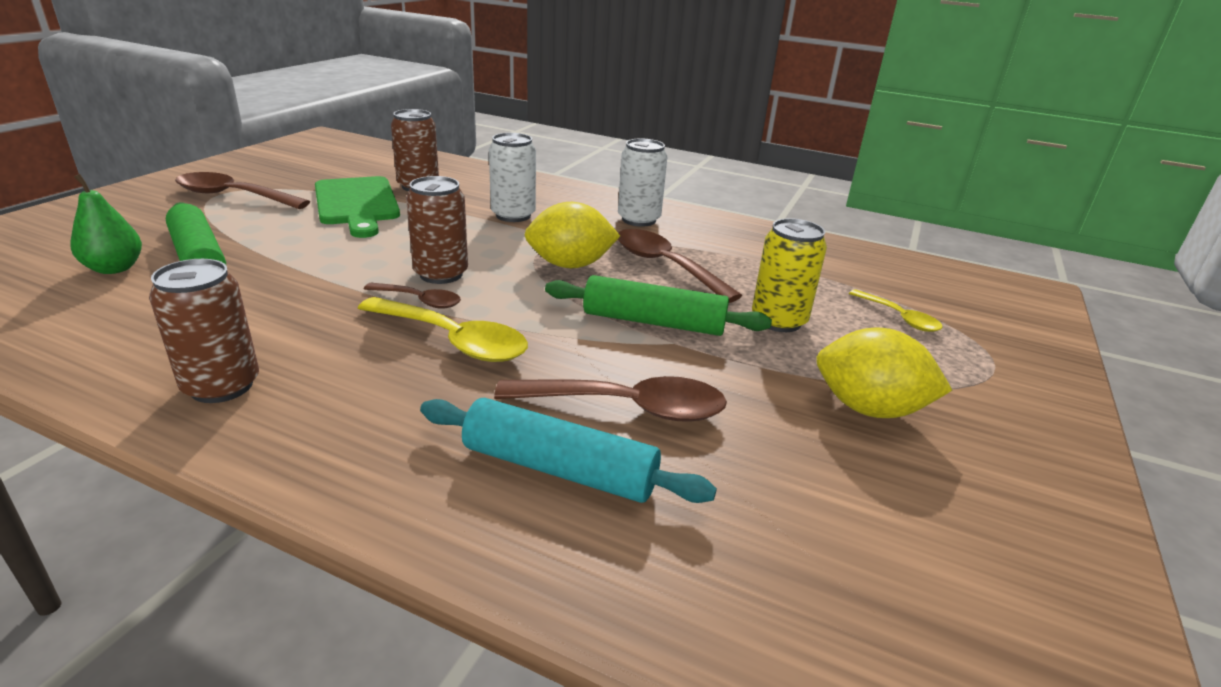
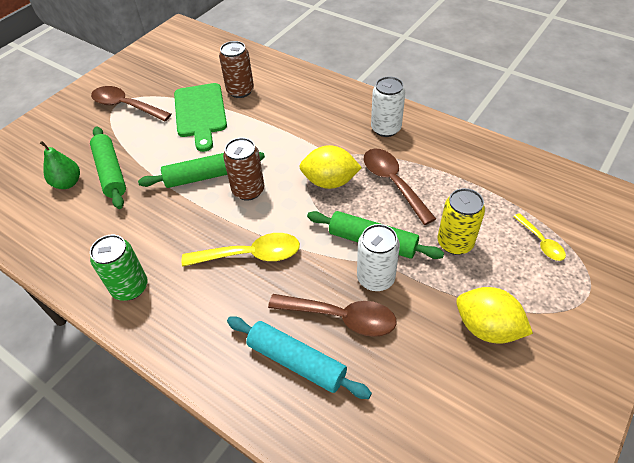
camera: 15 degrees right, 20 degrees up
brown can [149,259,259,403] -> green can [90,234,148,301]
yellow spoon [358,297,528,362] -> yellow spoon turned 45 degrees counterclockwise [182,233,300,267]
brown spoon [364,283,461,309] -> none
white can [489,133,536,222] -> white can moved to [357,224,400,291]
none -> green rolling pin [138,152,265,188]

